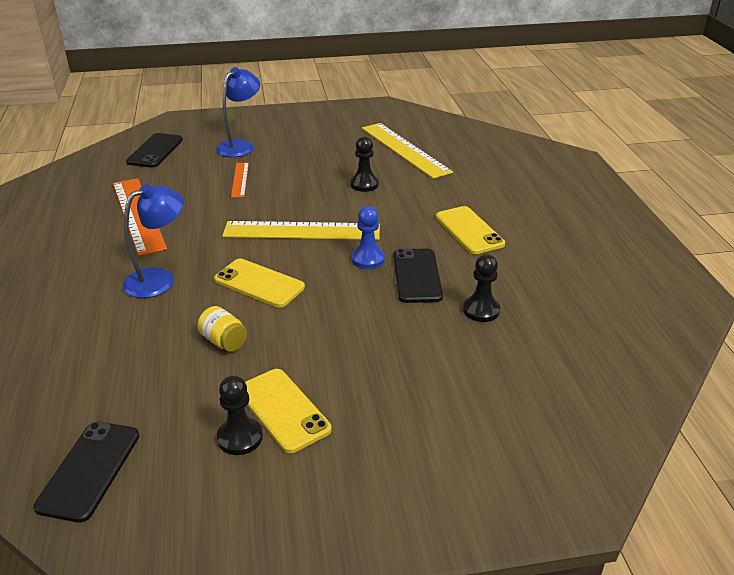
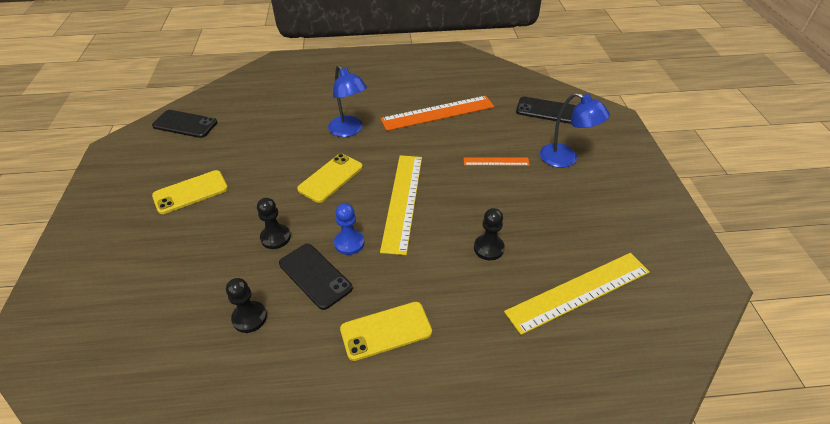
camera: 95 degrees right, 10 degrees up
yellow jar [197,306,247,352] -> none
black pawn [217,375,263,455] -> black pawn moved to [257,198,291,249]
black phone [393,248,443,303] -> black phone turned 45 degrees clockwise [279,244,353,310]

